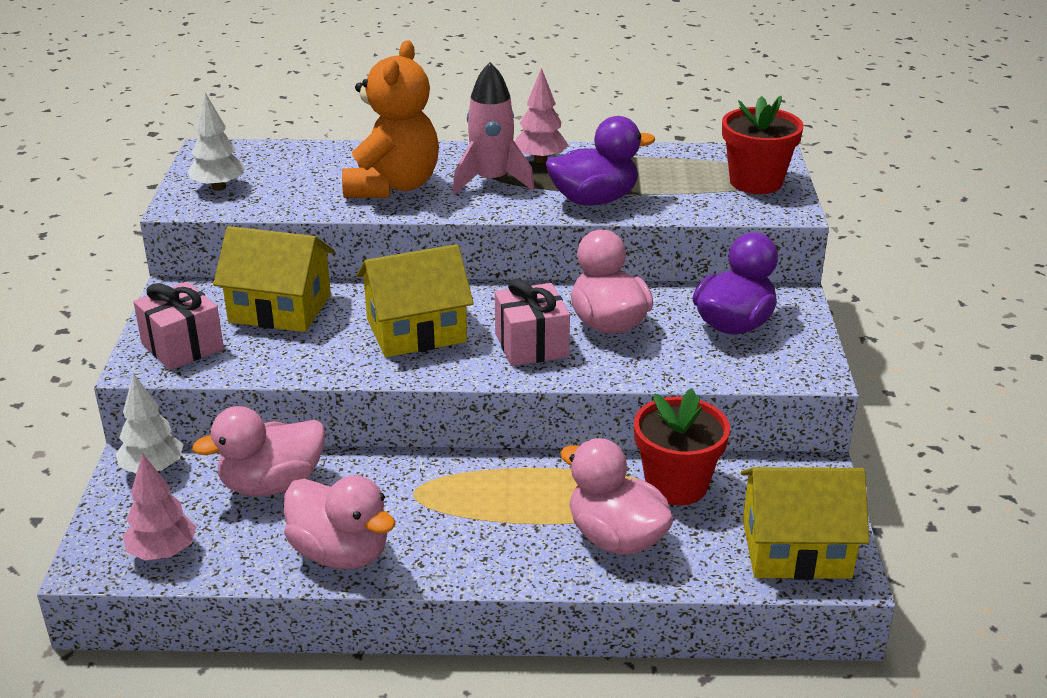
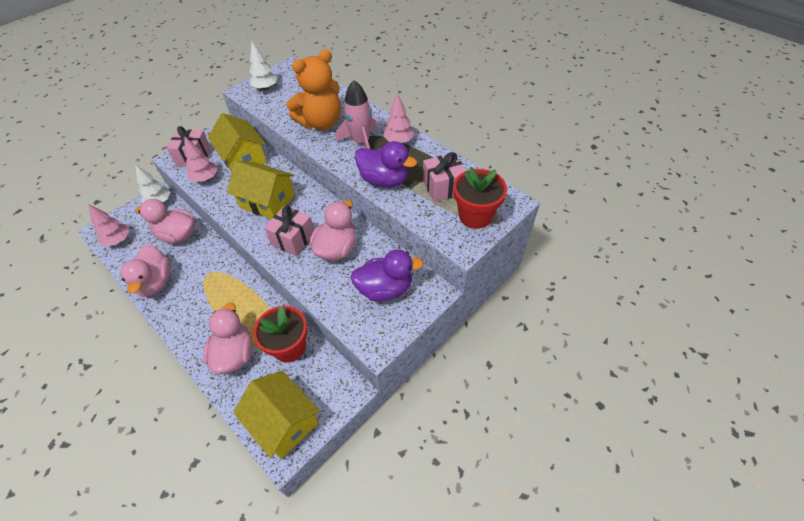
camera: 45 degrees right, 20 degrees up
none -> pink tree [184,136,218,182]
none -> pink gift [423,152,466,202]

